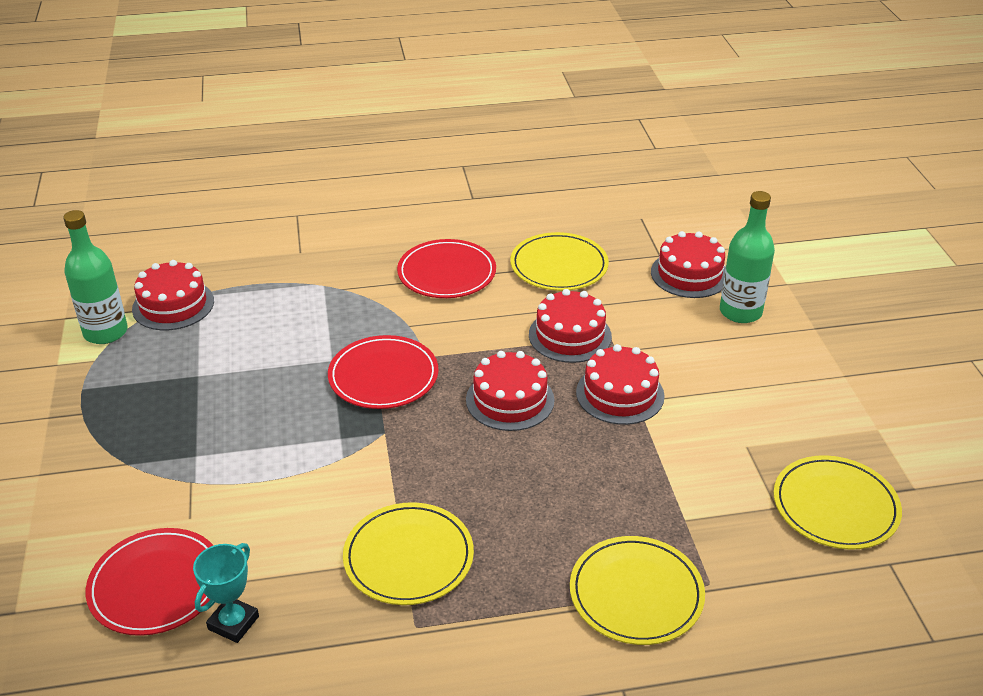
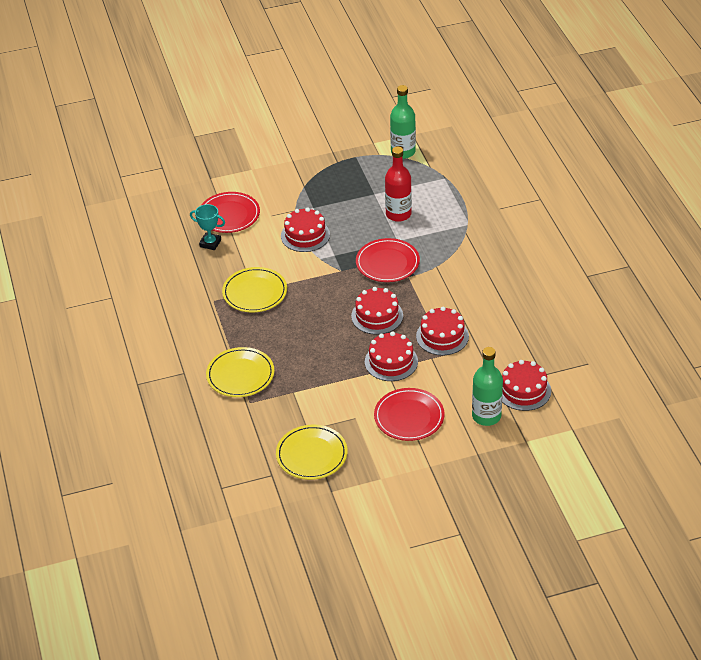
camera: 85 degrees right, 5 degrees up
red cake [132,260,214,330] -> red cake moved to [281,208,330,252]
red plate [397,239,496,298] -> red plate moved to [374,388,445,441]
yellow plate [510,232,609,291] -> none
none -> red bottle [385,147,412,222]

